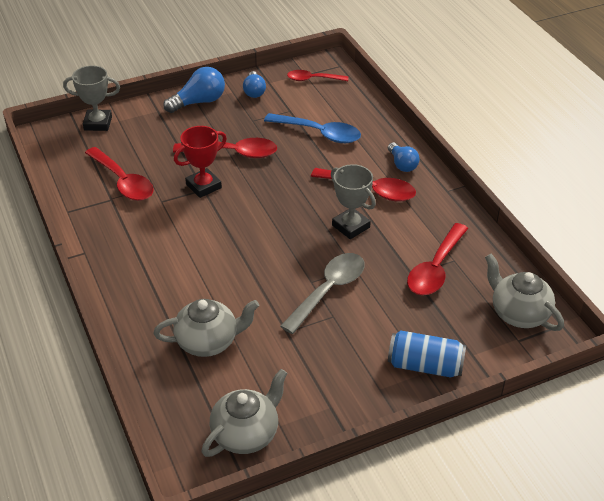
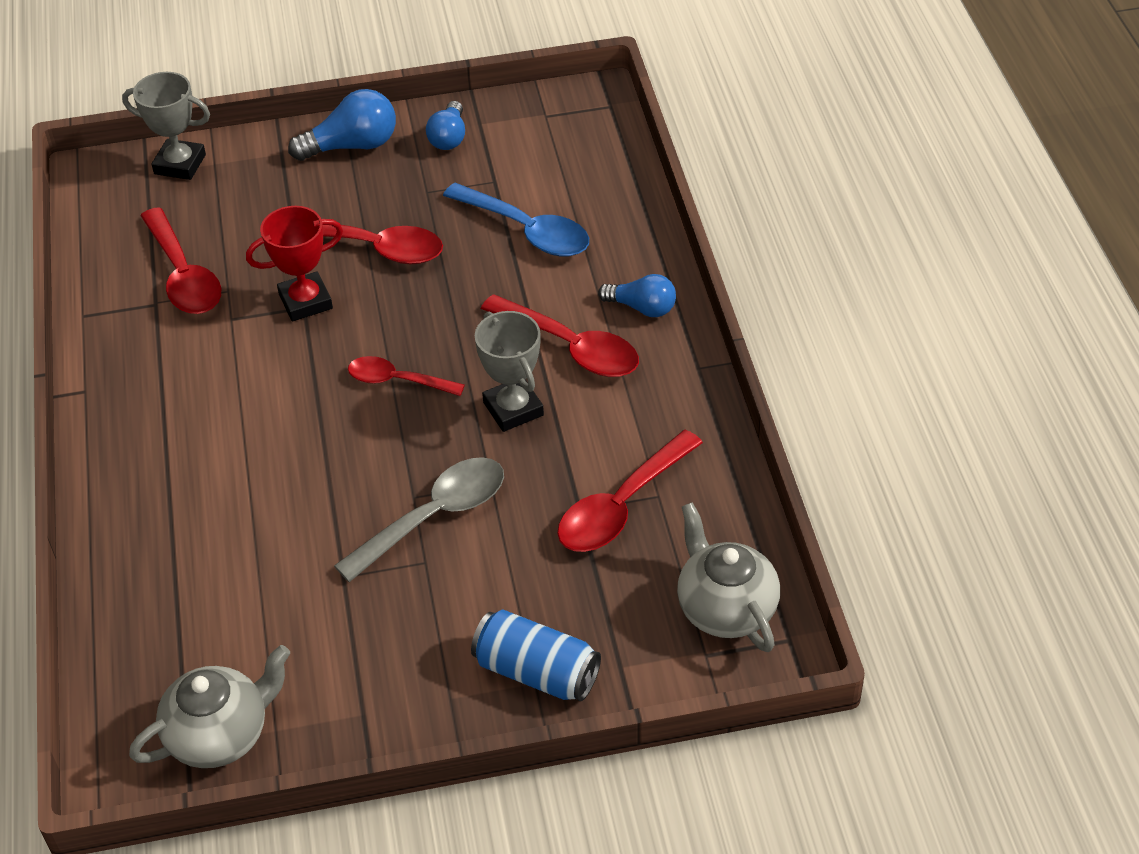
camera: 15 degrees right, 5 degrees up
grey teapot [153,299,259,357] -> none
red spoon [287,70,348,81] -> red spoon moved to [348,356,465,396]
blue light bulb [388,142,420,172] -> blue light bulb turned 60 degrees counterclockwise [598,274,676,317]

